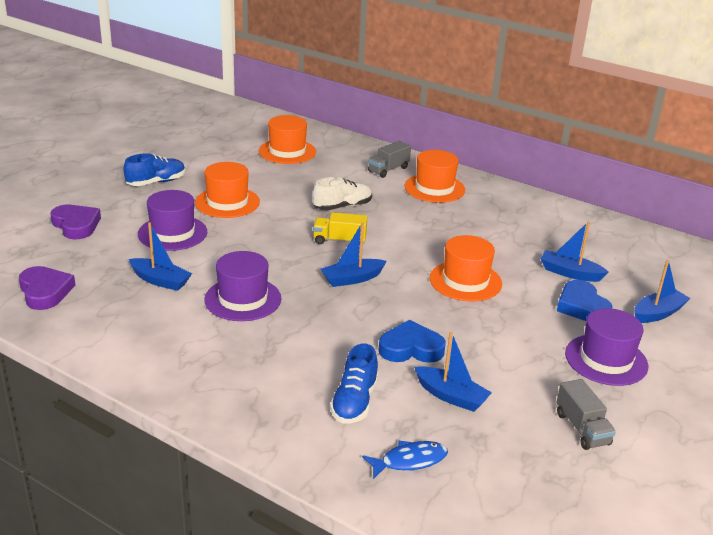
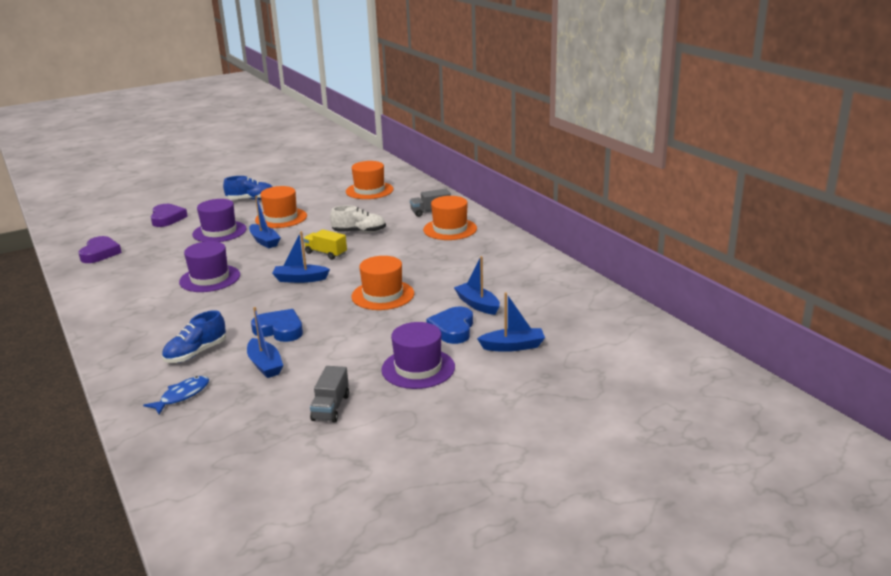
camera: 30 degrees right, 5 degrees down
blue boat [129,222,192,291] -> blue boat moved to [249,196,281,248]
blue fish [362,441,448,479] -> blue fish turned 60 degrees counterclockwise [143,376,209,414]

